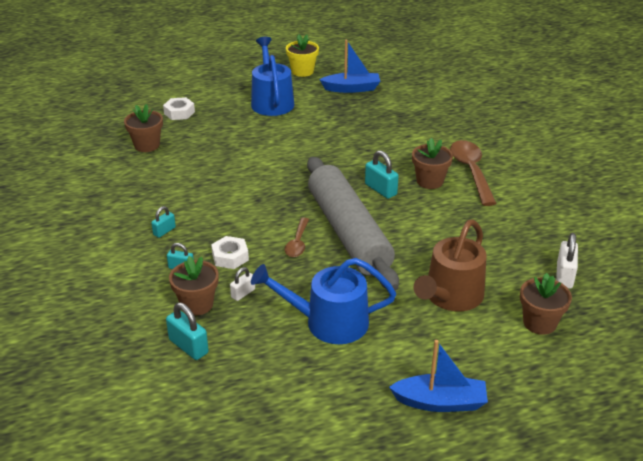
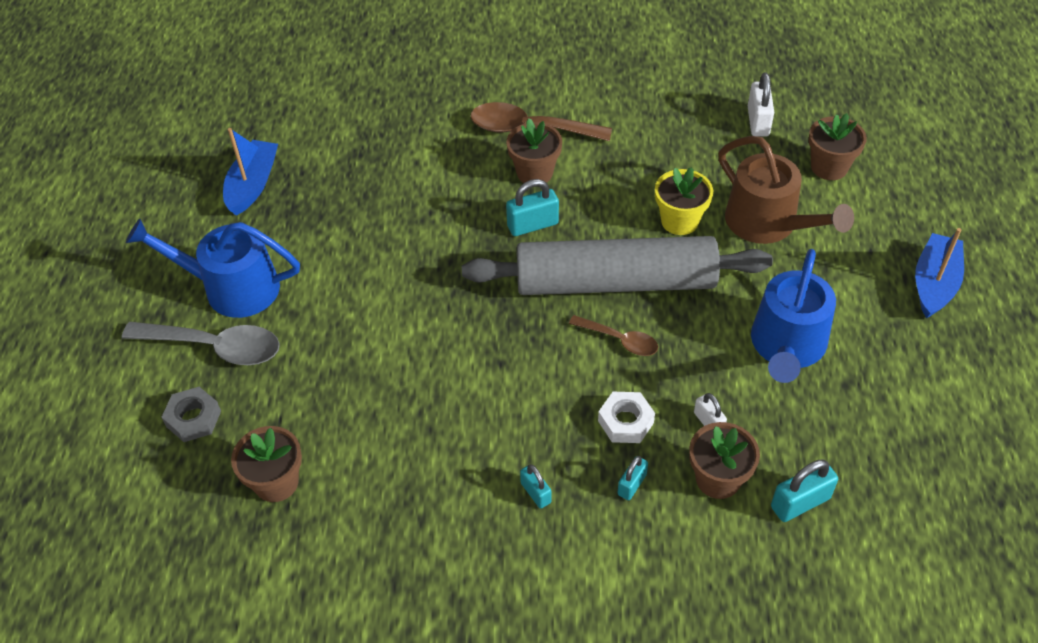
camera: 70 degrees left, 15 degrees up
white nut [163,97,195,120] -> grey nut [161,387,221,442]
yellow flower pot [286,34,319,77] -> yellow flower pot moved to [655,167,714,235]
white padlock [556,233,578,289] -> white padlock turned 60 degrees clockwise [748,73,774,137]
none -> grey spoon [122,322,280,365]

